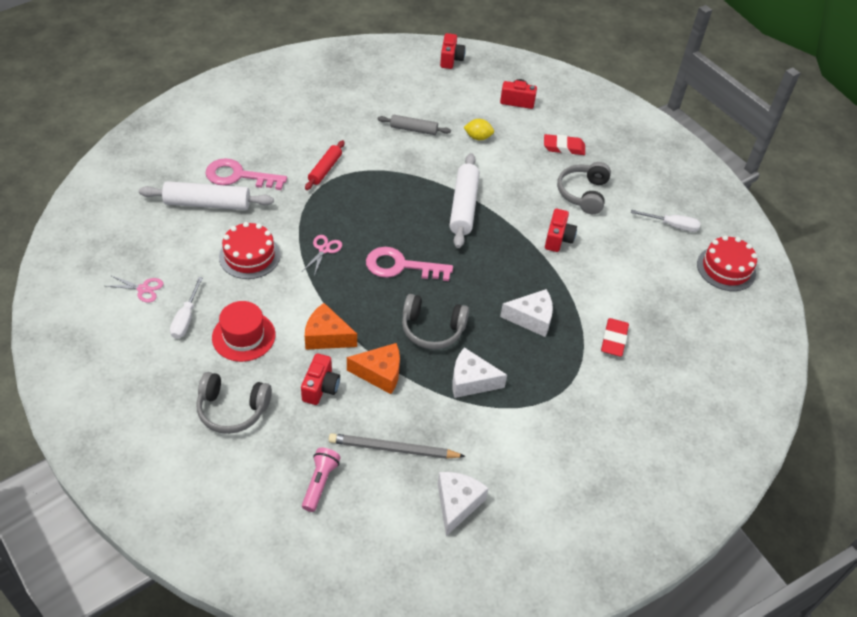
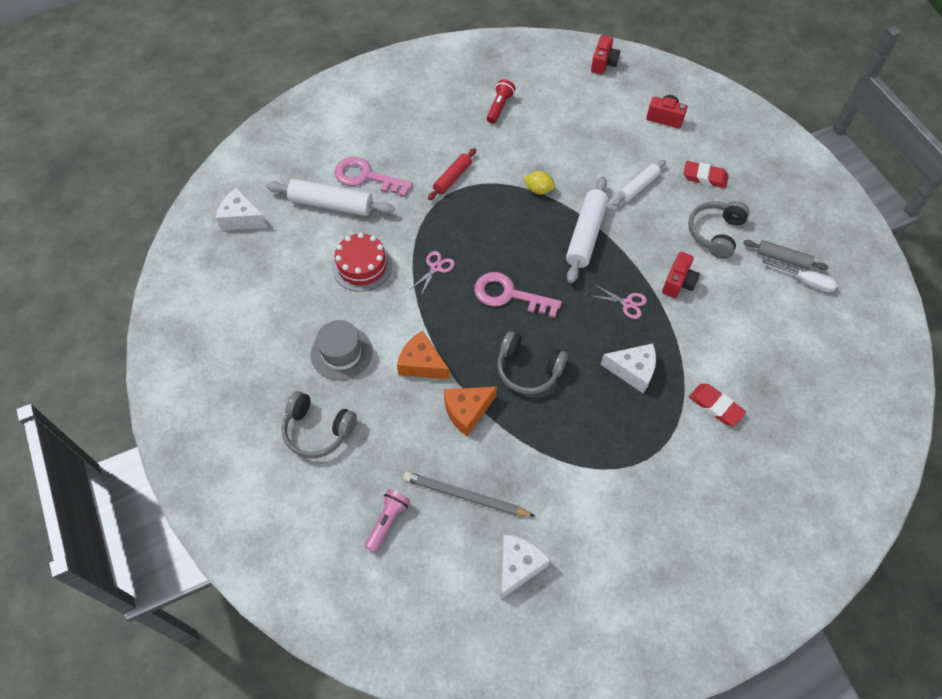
camera: 15 degrees right, 10 degrees up
pink scissors [107,275,164,303] -> pink scissors moved to [592,285,647,319]
white screwdriver [170,277,203,339] -> none
red hat [212,301,275,362] -> grey hat [311,320,373,381]
red camera [301,353,340,405] -> none
orange cheese [347,343,400,394] -> orange cheese turned 135 degrees clockwise [444,387,497,436]
grey rolling pin [378,115,451,135] -> grey rolling pin moved to [743,240,828,270]
white cheese [452,347,507,398] -> white cheese moved to [216,188,268,230]
yellow lemon [463,119,494,140] -> yellow lemon moved to [523,171,555,195]
red eraser [601,318,629,357] -> red eraser turned 75 degrees counterclockwise [689,384,746,426]
red cake [697,235,757,291] -> none
none -> red flashlight [487,79,515,124]
none -> white rolling pin [613,160,666,206]

